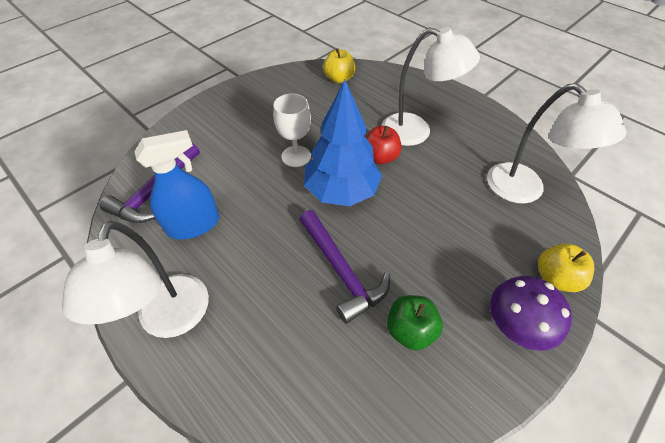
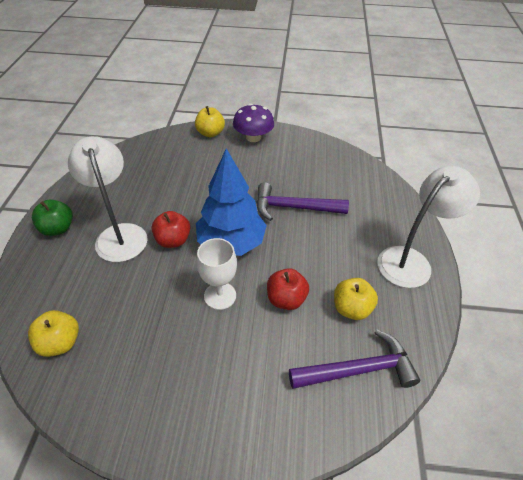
camera: 130 degrees left, 5 degrees down
blue spray bottle [134,130,219,239] -> yellow apple [334,278,378,320]
purple hammer [299,210,390,324] -> purple hammer turned 105 degrees counterclockwise [256,182,349,221]
green apple [387,295,443,350] -> green apple moved to [32,199,73,236]
white lamp [487,83,626,203] -> none
none -> red apple [267,268,309,310]

